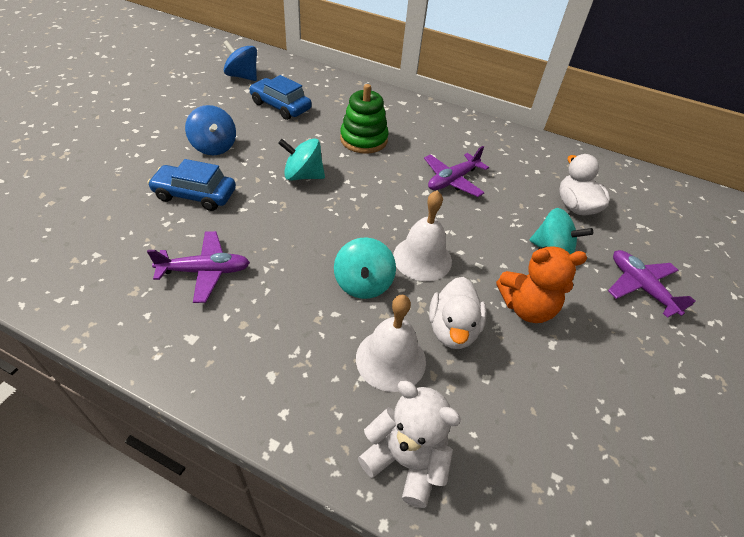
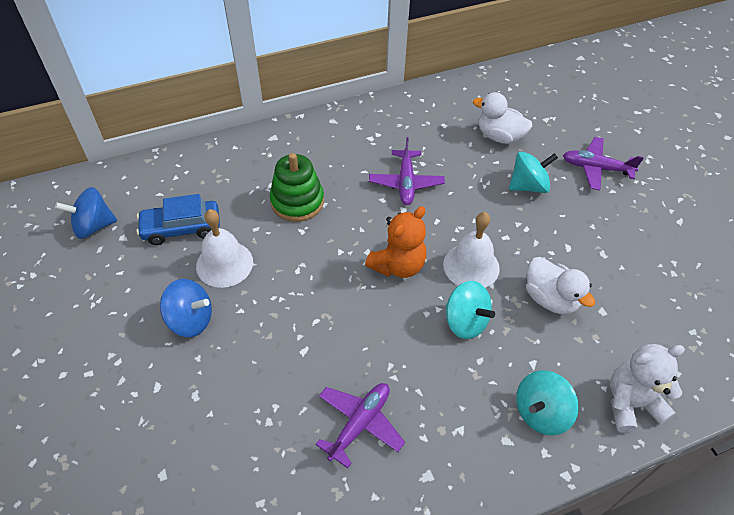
camera: 45 degrees left, 5 degrees up
blue car [148,159,236,211] -> none
turquoise spinning top [278,138,325,181] -> turquoise spinning top moved to [516,370,579,435]
white bell [356,295,426,392] -> white bell moved to [196,209,253,288]
orange teddy bear [496,246,587,323] -> orange teddy bear moved to [365,206,427,278]

